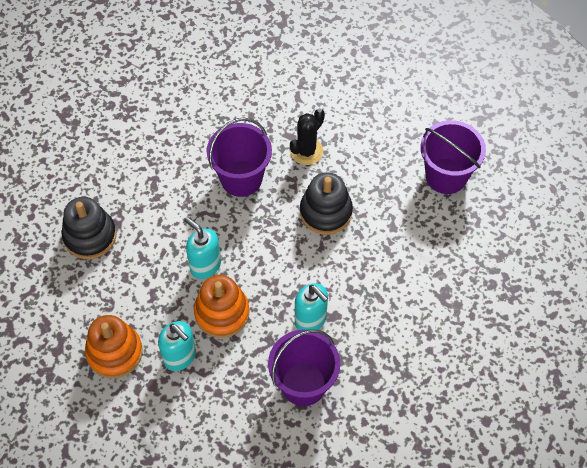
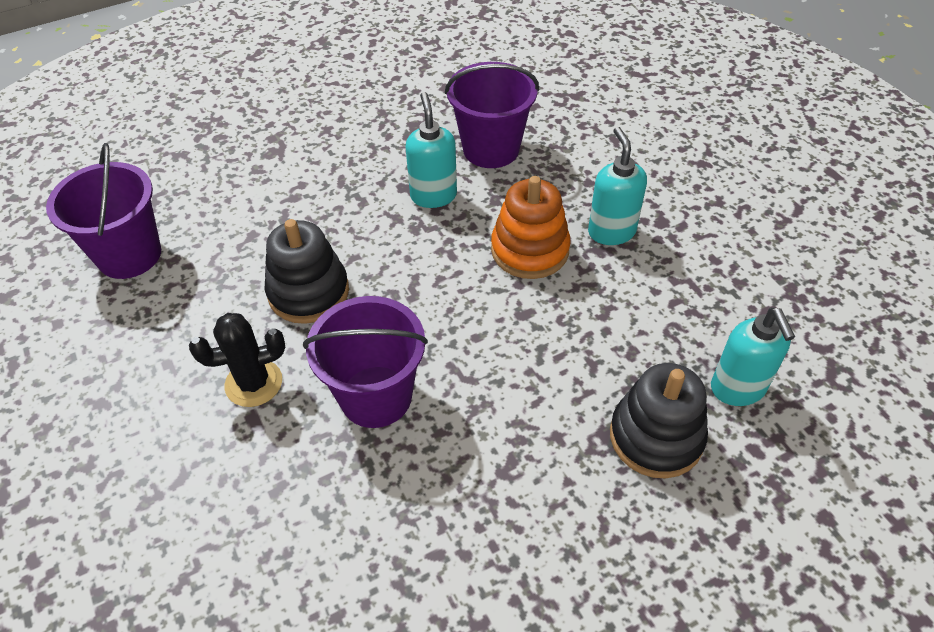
camera: 145 degrees left, 10 degrees down
orange stacking toy [85,315,143,378] -> none
turquoise soap dispenser [184,217,221,279] -> turquoise soap dispenser moved to [711,307,795,406]

